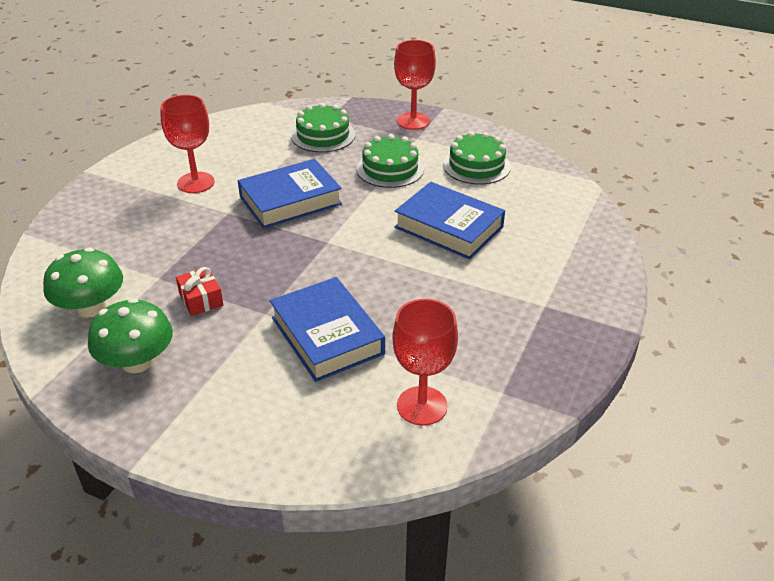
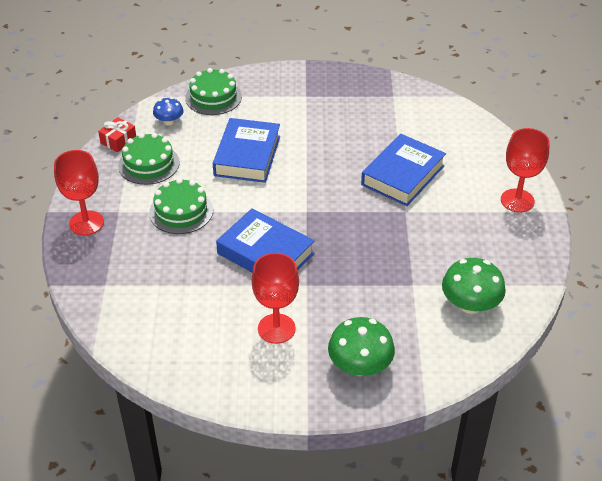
camera: 115 degrees left, 5 degrees up
green mushroom [88,298,173,373] -> green mushroom moved to [328,317,395,376]
red gift [176,267,223,316] -> red gift moved to [98,117,136,152]
green cake [291,103,355,152] -> green cake moved to [185,68,242,115]
red goblet [392,299,458,426] -> red goblet moved to [501,128,550,213]
none -> blue mushroom [153,97,184,125]

